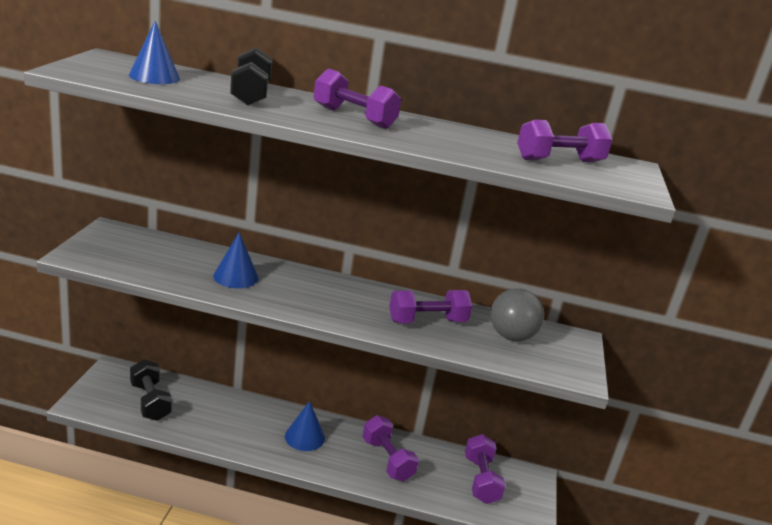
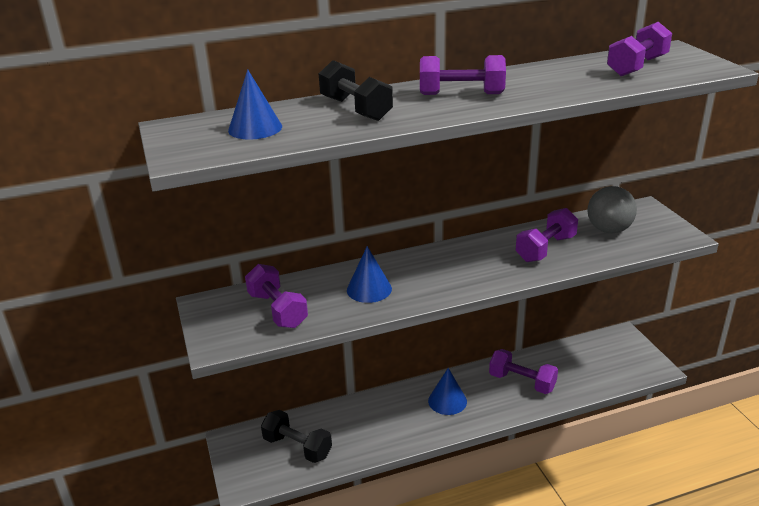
camera: 25 degrees left, 5 degrees up
purple dumbbell [465,434,506,504] -> purple dumbbell moved to [245,264,308,328]

